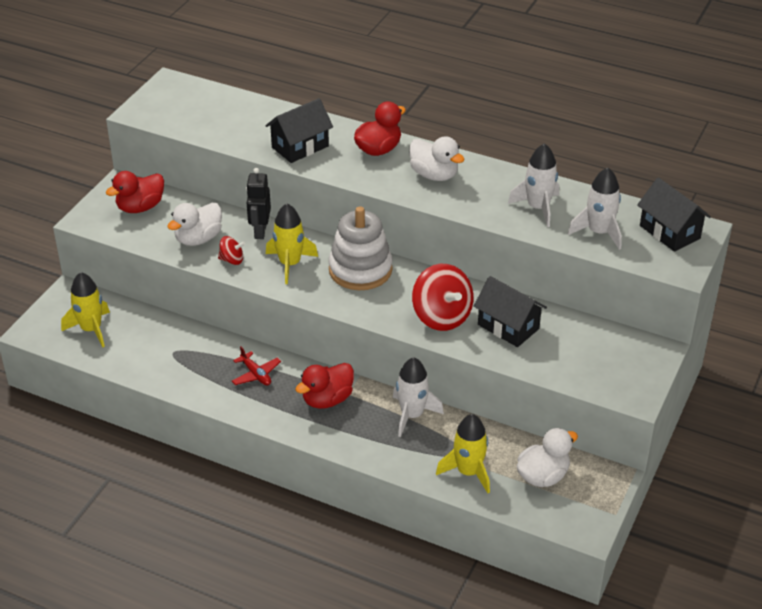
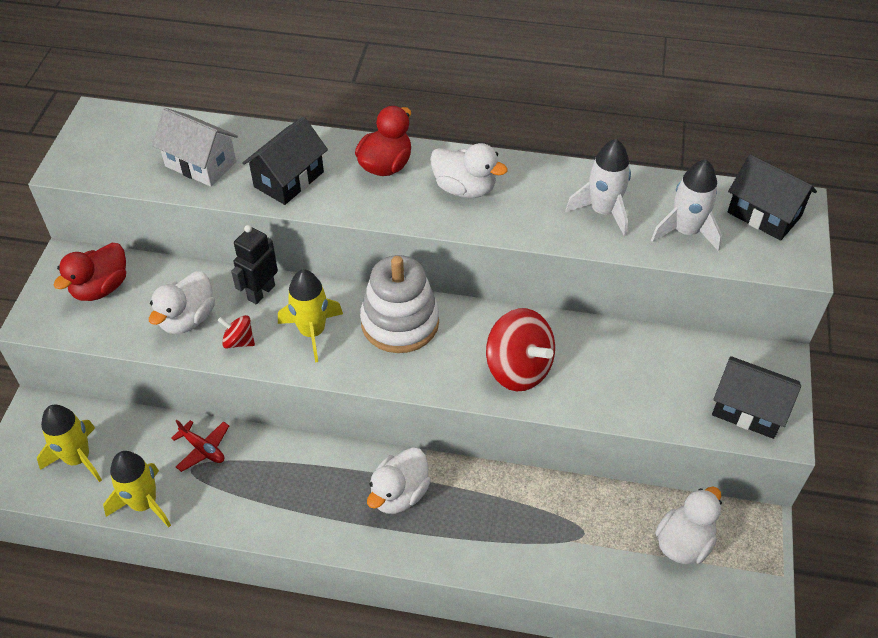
camera: 15 degrees left, 10 degrees up
red spinning top [218,236,245,265] -> red spinning top turned 150 degrees counterclockwise [218,315,255,349]
red plane [232,346,281,386] -> red plane moved to [171,420,229,472]
black robot [246,168,271,239] -> black robot turned 45 degrees clockwise [231,225,278,305]
red duck [295,363,354,409] -> white duck [367,447,431,514]
white rocket [393,357,444,437] -> none
yellow rocket [436,414,490,493] -> yellow rocket moved to [103,451,171,527]
black house [474,276,547,347] -> black house moved to [712,356,801,439]
none -> white house [152,108,238,187]

